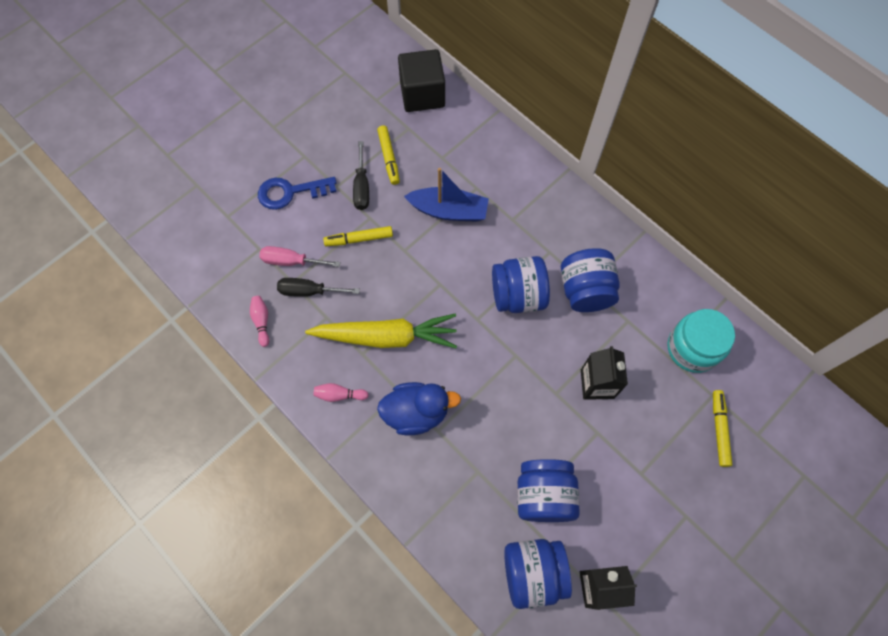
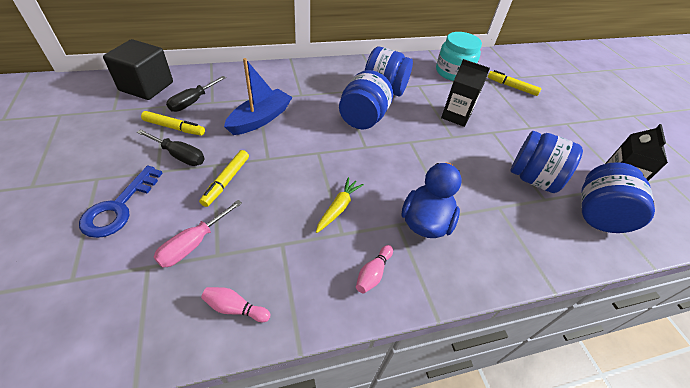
camera: 65 degrees left, 20 degrees down
black screwdriver [277,278,360,297] -> black screwdriver moved to [166,76,226,112]
yellow carrot [305,314,457,348] -> yellow carrot [316,177,364,233], size x0.49

